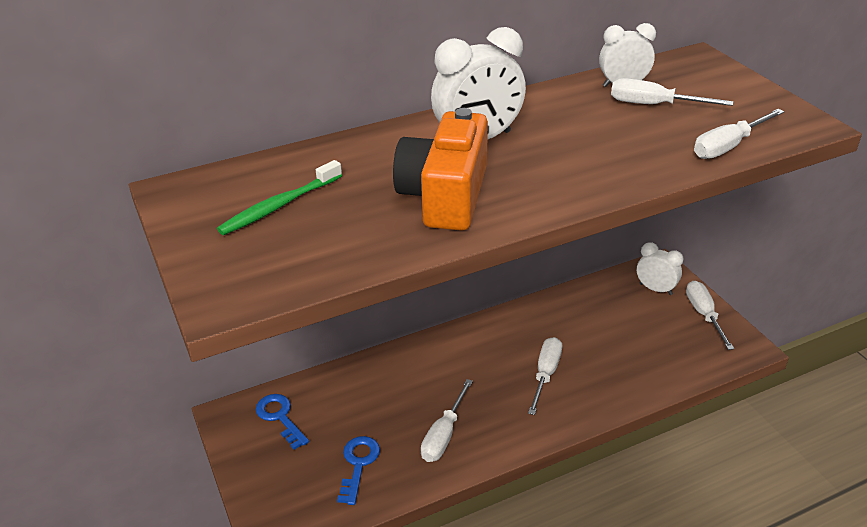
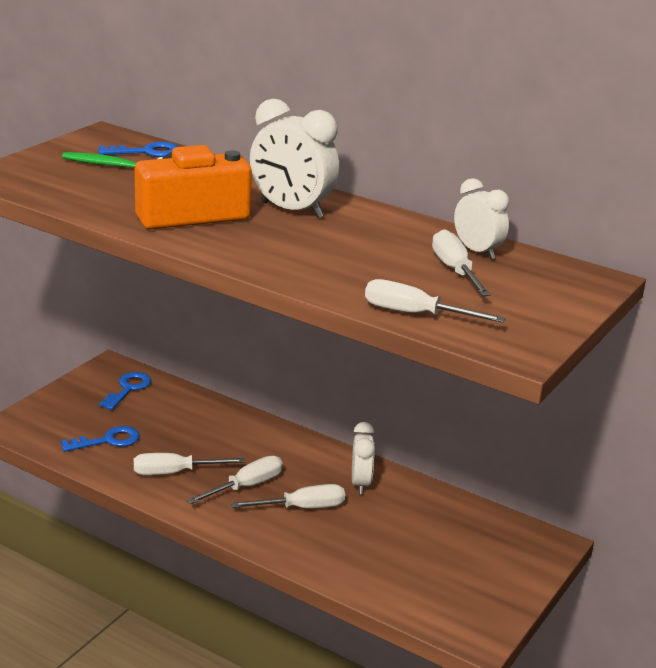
camera: 55 degrees right, 10 degrees down
white clock [637,242,683,295] -> white clock moved to [352,422,375,494]
white screwdriver [686,281,734,350] -> white screwdriver moved to [187,456,283,504]
none -> blue key [98,142,178,157]

